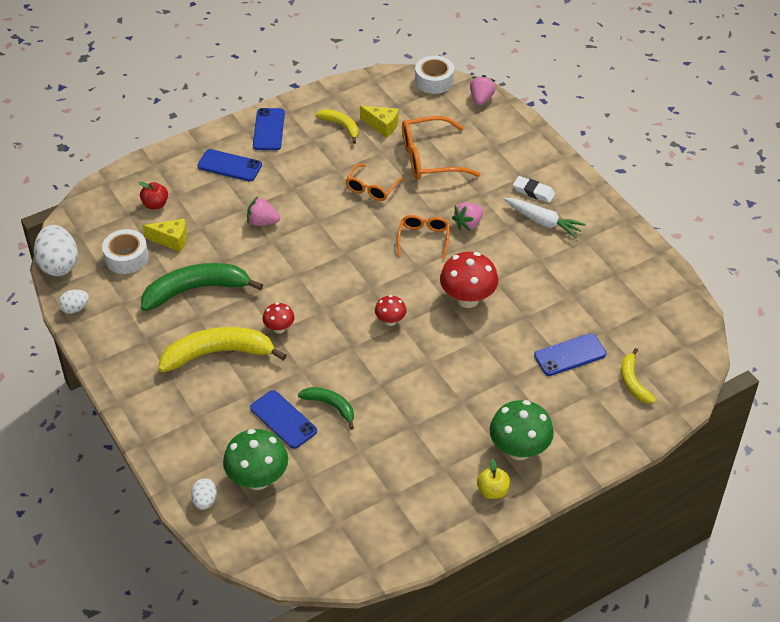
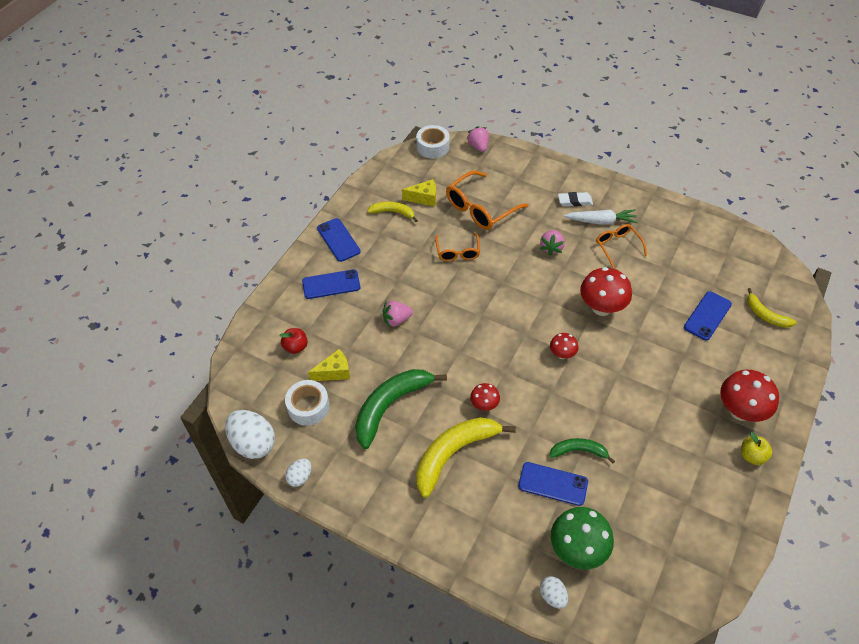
camera: 30 degrees left, 5 degrees up
orange glasses [397,215,450,260] -> orange glasses moved to [596,224,647,268]
green mushroom [489,400,554,460] -> red mushroom [720,370,779,422]

